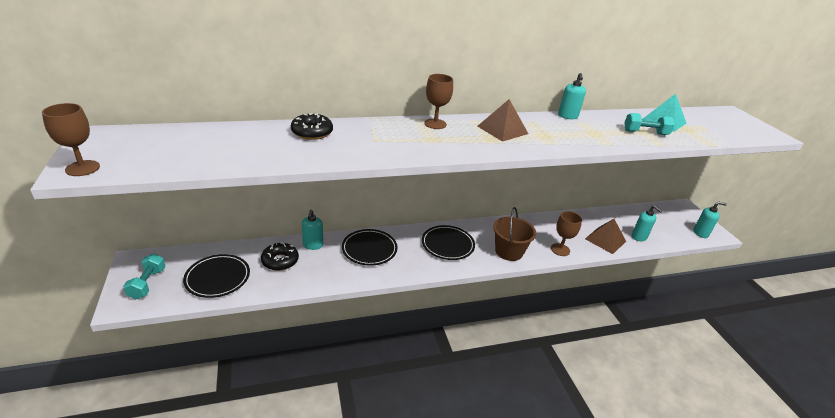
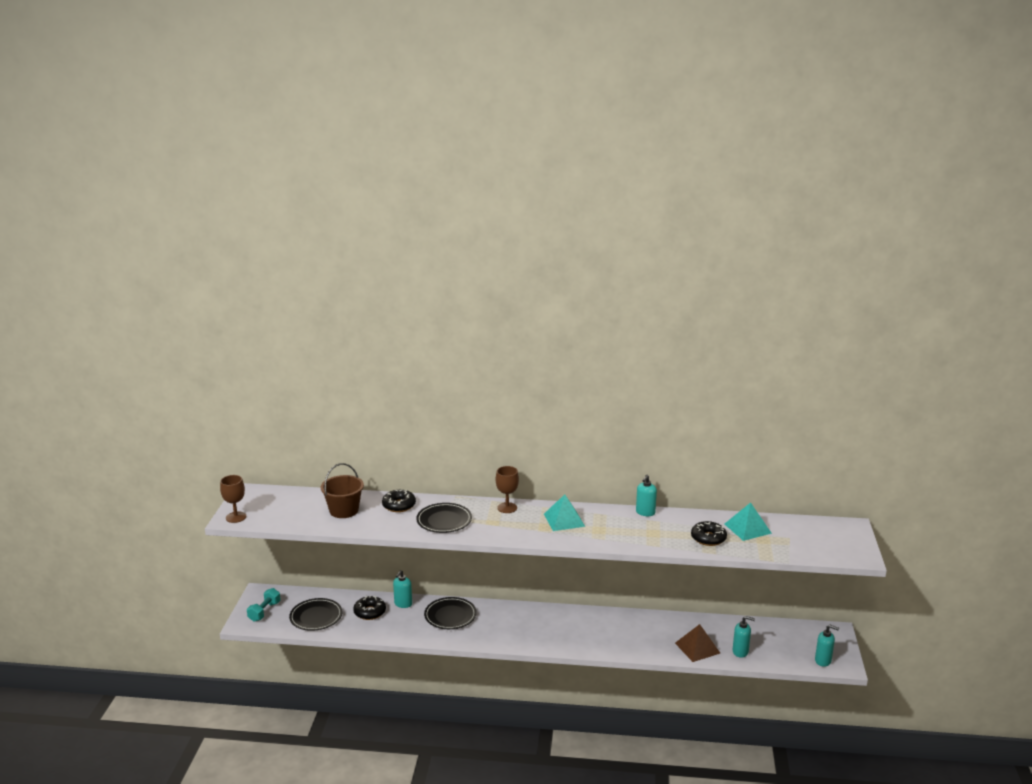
camera: 25 degrees right, 10 degrees down
black plate [422,225,475,260] -> black plate moved to [416,503,472,533]
brown pyramid [477,99,528,142] -> turquoise pyramid [544,494,585,531]
brown bucket [493,207,536,261] -> brown bucket moved to [321,463,364,518]
brown goblet [551,211,582,256] -> none
turquoise dumbbell [624,113,674,135] -> black donut [691,521,727,546]
turquoise soap dispenser [632,205,662,241] -> turquoise soap dispenser turned 60 degrees counterclockwise [733,616,755,658]

